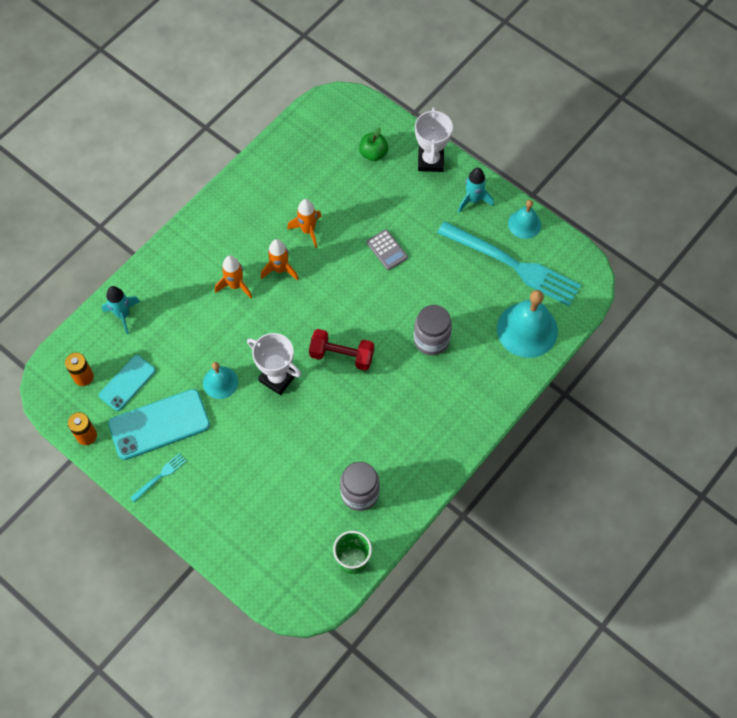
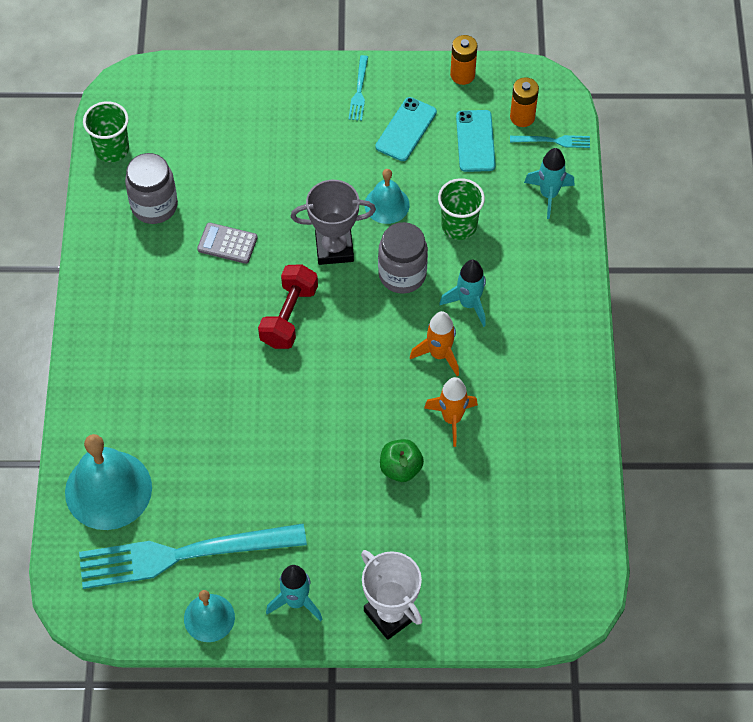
camera: 140 degrees right, 5 degrees down
turquoise phone [108,389,210,460] -> turquoise phone [375,97,437,161], size x0.62
orange rocket [215,256,252,298] -> turquoise rocket [440,260,486,327]
white trophy [247,333,301,395] -> grey trophy [291,180,376,265]
red dumbbell [309,329,374,371] -> red dumbbell turned 45 degrees counterclockwise [258,265,318,349]
green apple [359,128,388,161] -> green apple moved to [380,439,424,482]
grey calculator [367,229,408,270] -> grey calculator moved to [197,223,258,264]
grey jar [414,305,452,355] -> grey jar moved to [378,222,428,294]
none -> green cup [438,178,485,240]
none -> turquoise fork [510,135,590,148]

